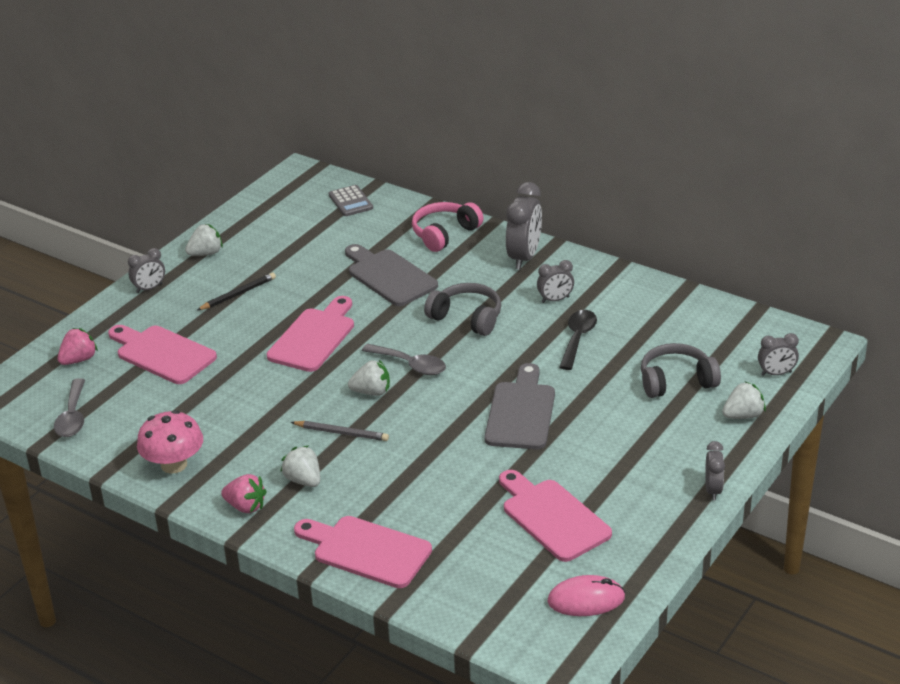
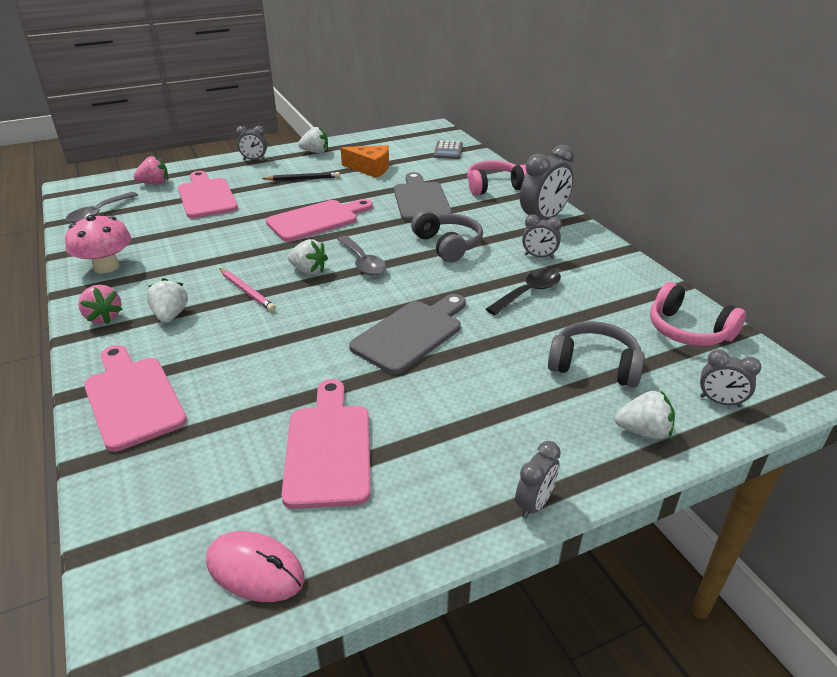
camera: 30 degrees right, 0 degrees up
grey pencil [291,421,389,441] -> pink pencil [219,268,276,312]
none -> orange cheese [341,145,389,178]
none -> pink headphones [650,282,746,346]

